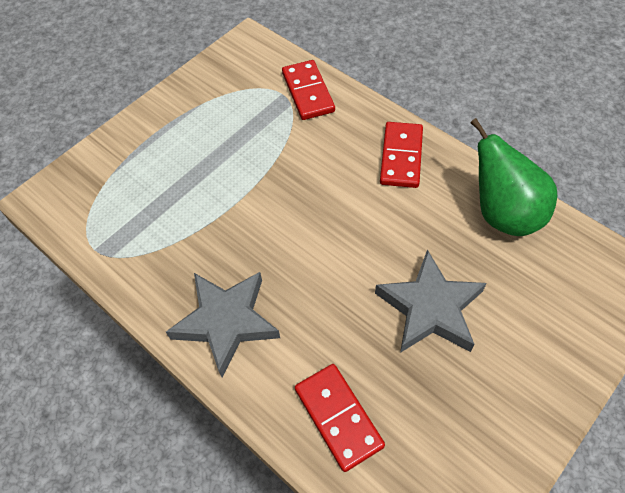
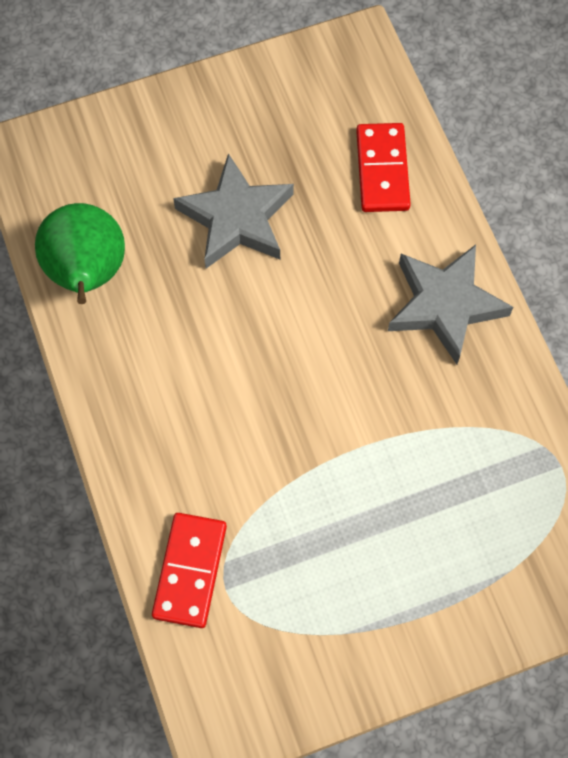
camera: 155 degrees left, 10 degrees up
red domino [380,122,423,188] -> none

